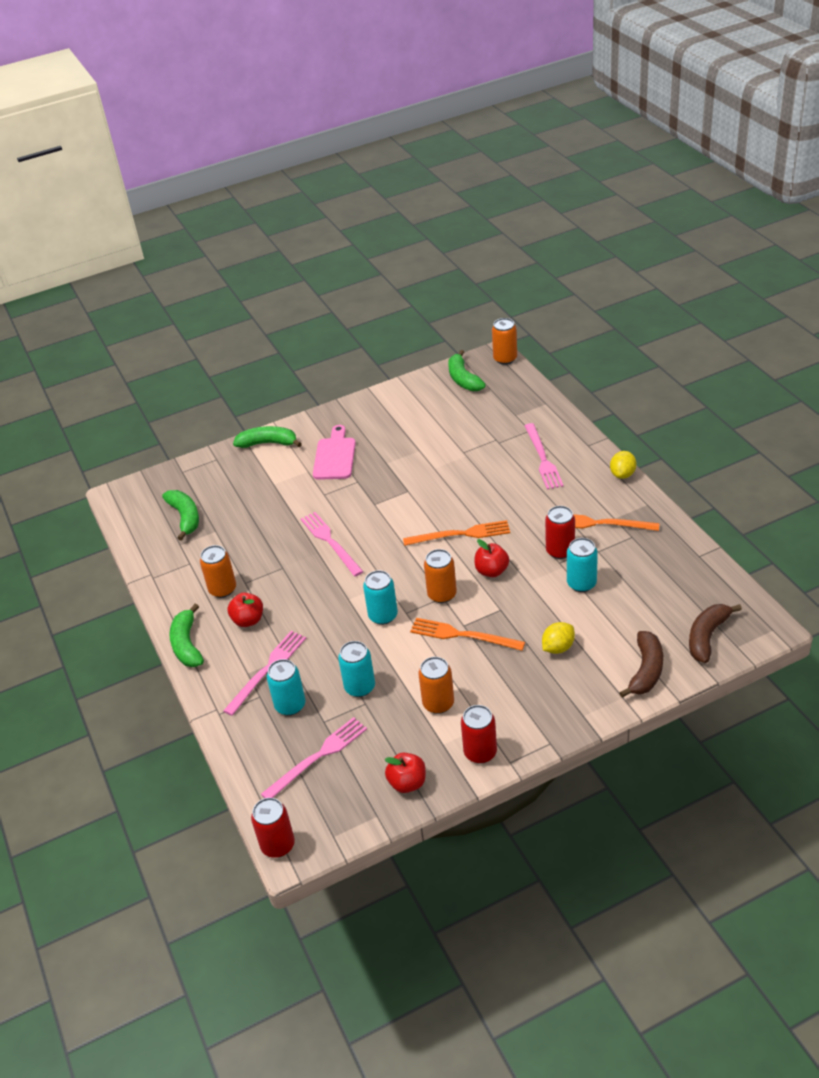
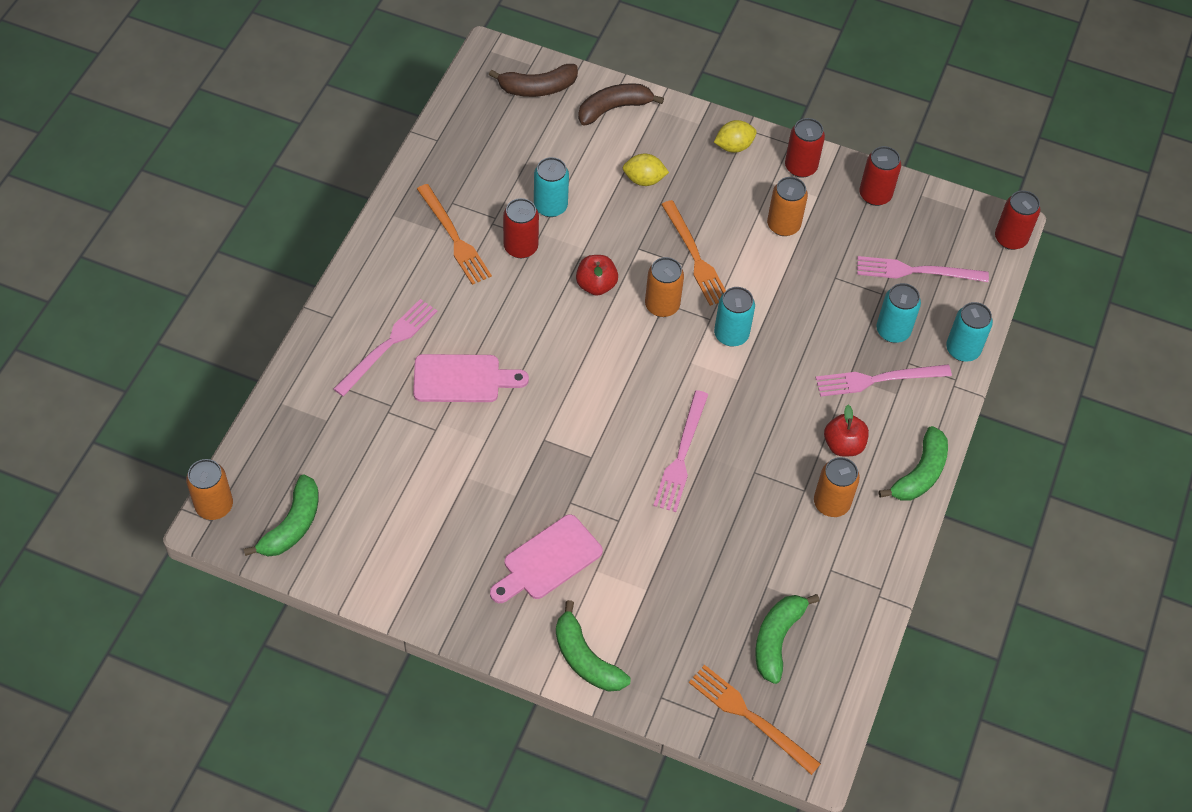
camera: 140 degrees left, 15 degrees up
turquoise can [338,641,375,697] -> turquoise can moved to [946,302,993,362]
red apple [385,753,426,793] -> red can [859,146,901,206]
orange fork [403,520,510,546] -> orange fork moved to [689,665,821,775]
yellow lemon [610,451,637,479] -> yellow lemon moved to [714,120,757,153]
none -> pink cutting board [413,354,529,402]

